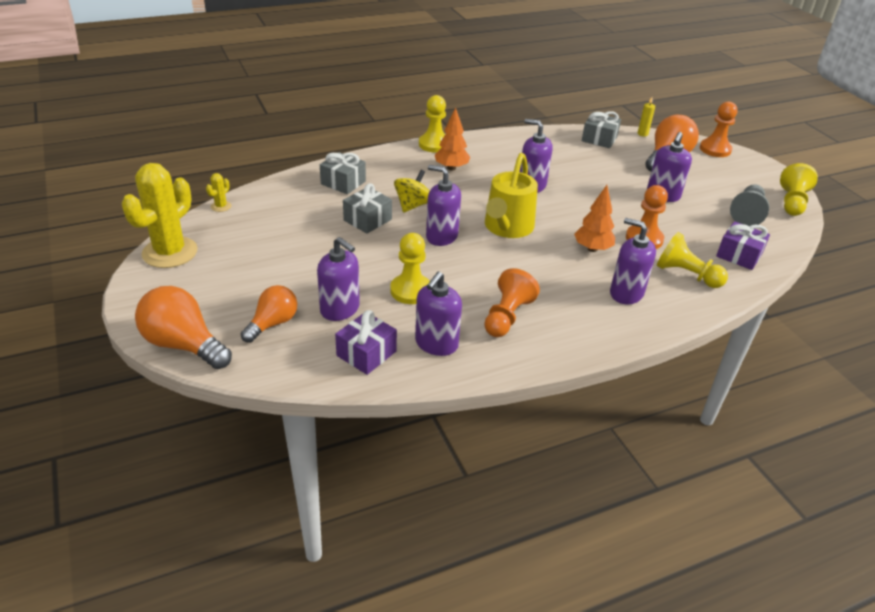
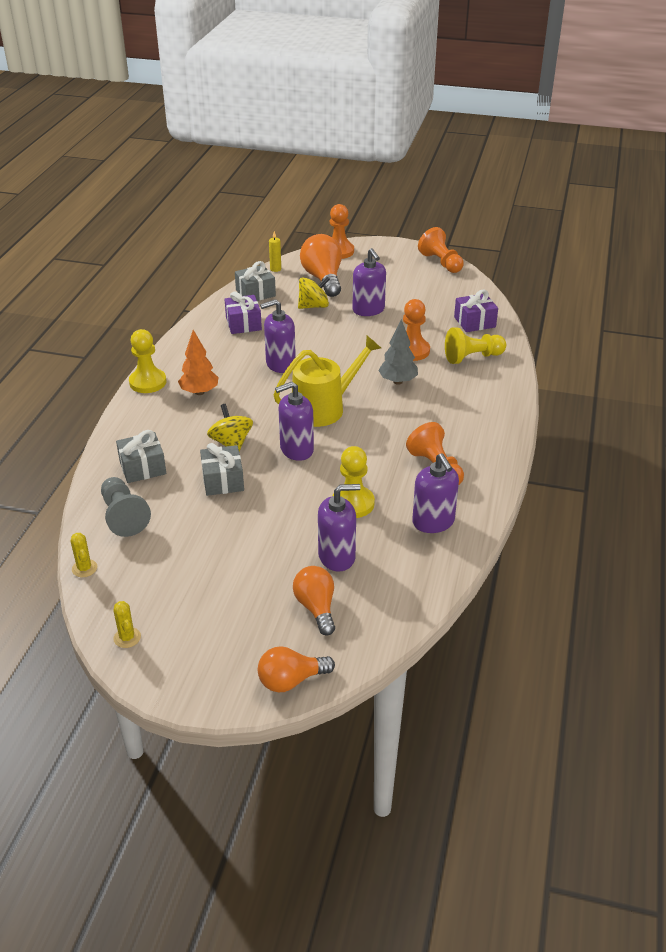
camera: 50 degrees left, 0 degrees up
yellow cactus [121,163,197,268] -> yellow cactus [113,601,141,648], size x0.41
orange light bulb [135,286,232,369] -> orange light bulb [258,646,335,692], size x0.65
purple gift [335,310,397,375] -> purple gift moved to [224,291,262,334]
yellow watering can [485,153,538,238] -> yellow watering can turned 90 degrees counterclockwise [274,336,381,427]
orange tree [574,185,615,252] -> grey tree [378,320,418,385]
purple soap dispenser [610,218,656,304] -> none
grey pawn [730,184,769,226] -> grey pawn moved to [101,477,151,537]
yellow pawn [780,163,818,216] -> orange pawn [418,227,464,273]
none -> yellow spinning top [298,276,330,309]

